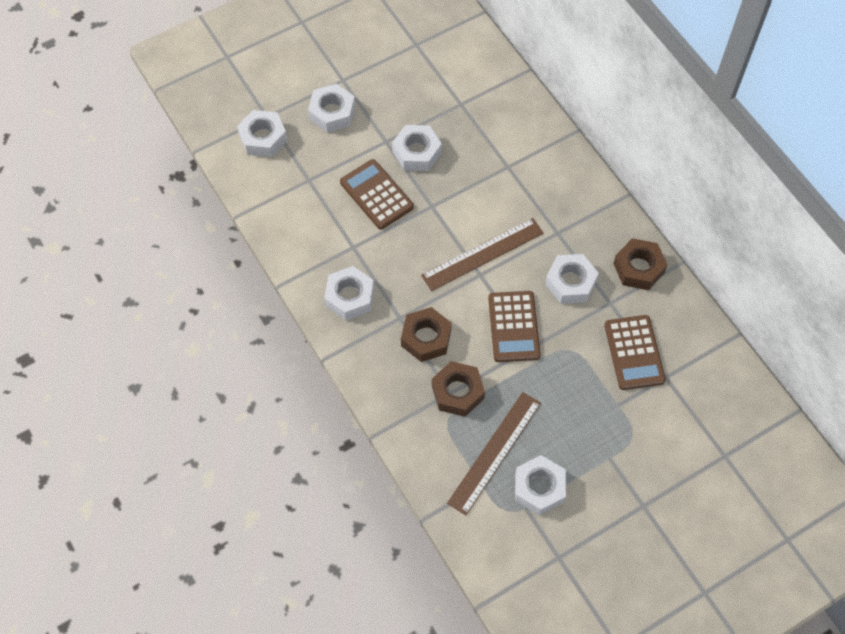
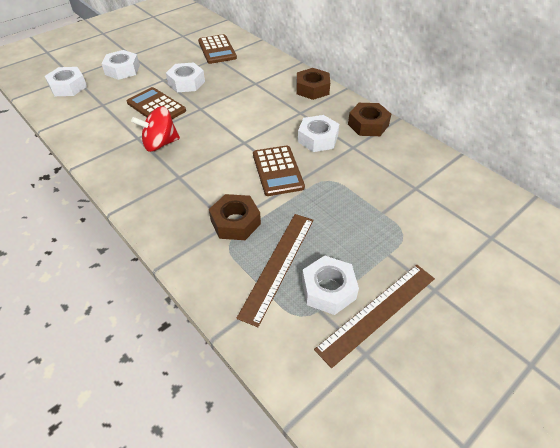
camera: 10 degrees left, 15 degrees down
white nut [324,266,374,320] -> none
brown nut [401,307,452,362] -> brown nut moved to [296,68,330,100]
brown ruler [421,218,544,291] -> brown ruler moved to [314,265,435,368]
brown calculator [604,315,666,390] -> brown calculator moved to [198,34,237,64]
none -> red spinning top [131,106,180,152]

